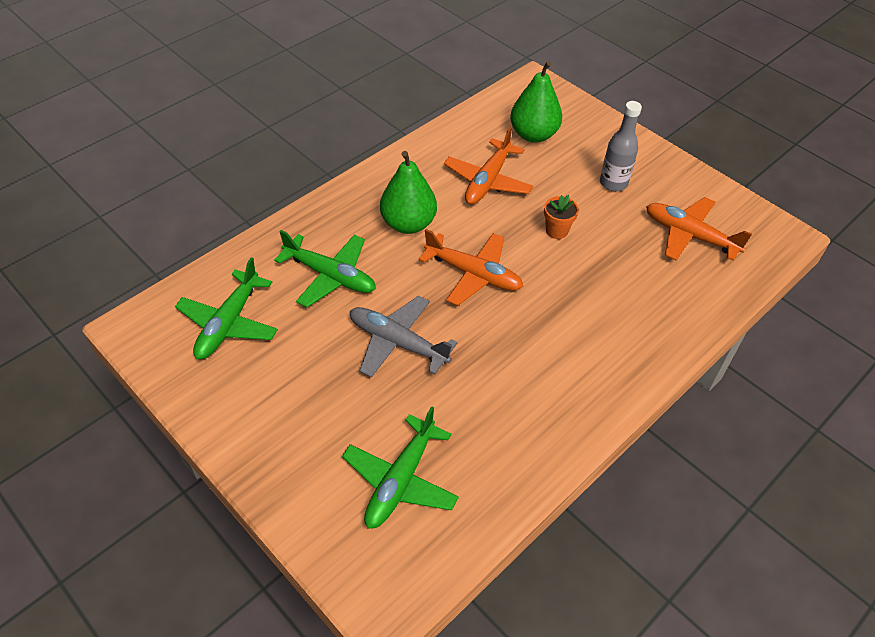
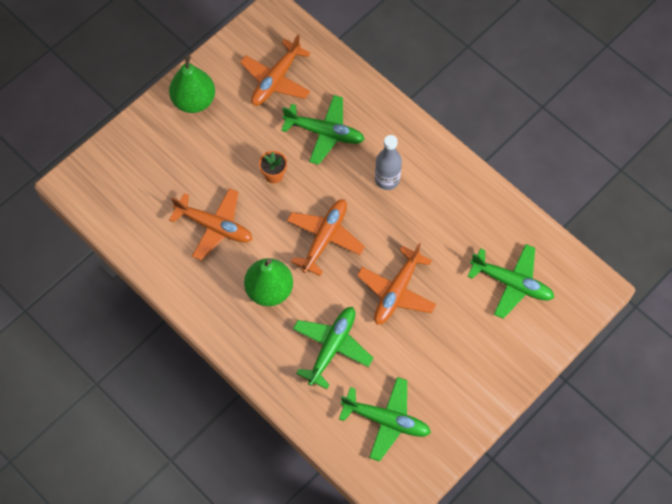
camera: 90 degrees left, 15 degrees up
grey plane [350,296,458,378] -> orange plane [357,243,436,325]
green pear [510,61,562,143] -> green pear moved to [169,56,215,113]
grey bottle [600,101,642,191] -> grey bottle moved to [375,135,402,190]
none -> green plane [281,95,365,165]

